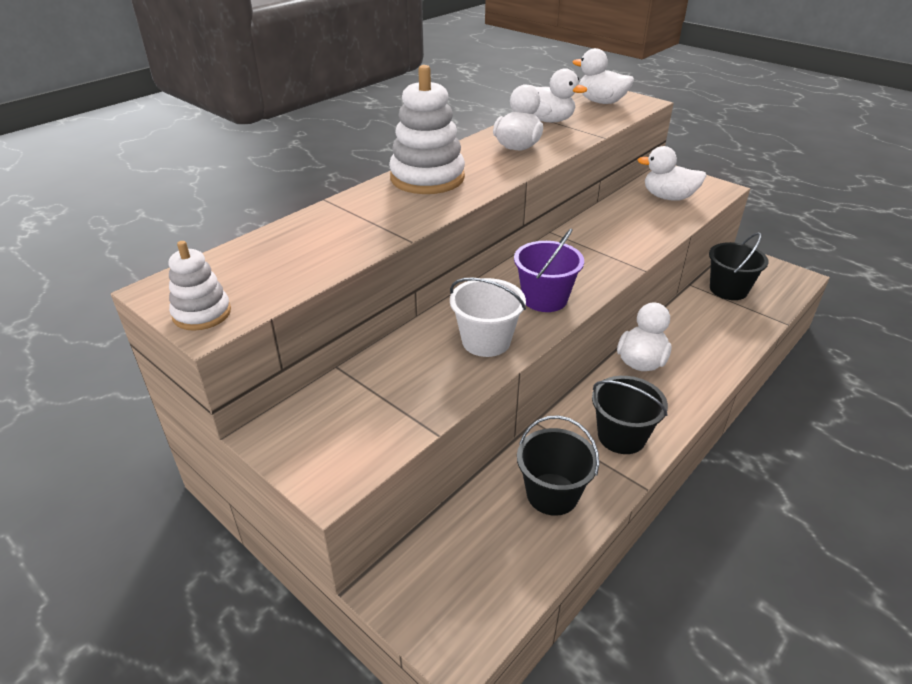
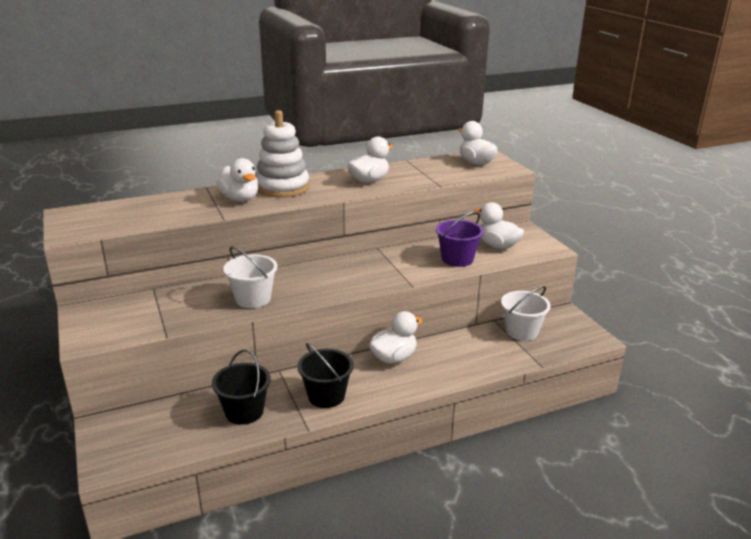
camera: 25 degrees right, 10 degrees down
white stacking toy [169,241,231,331] -> none
purple bucket [514,228,584,312] -> purple bucket moved to [436,212,484,267]
white duck [523,68,587,122] -> white duck moved to [217,158,258,202]
black bucket [709,233,769,300] -> white bucket [501,286,551,341]

